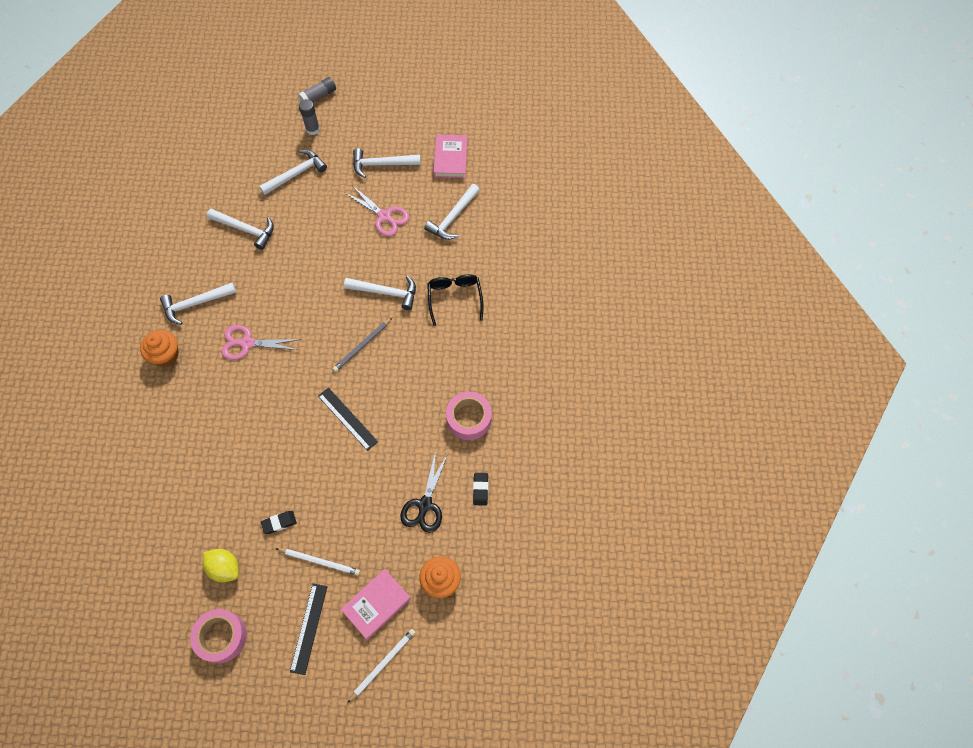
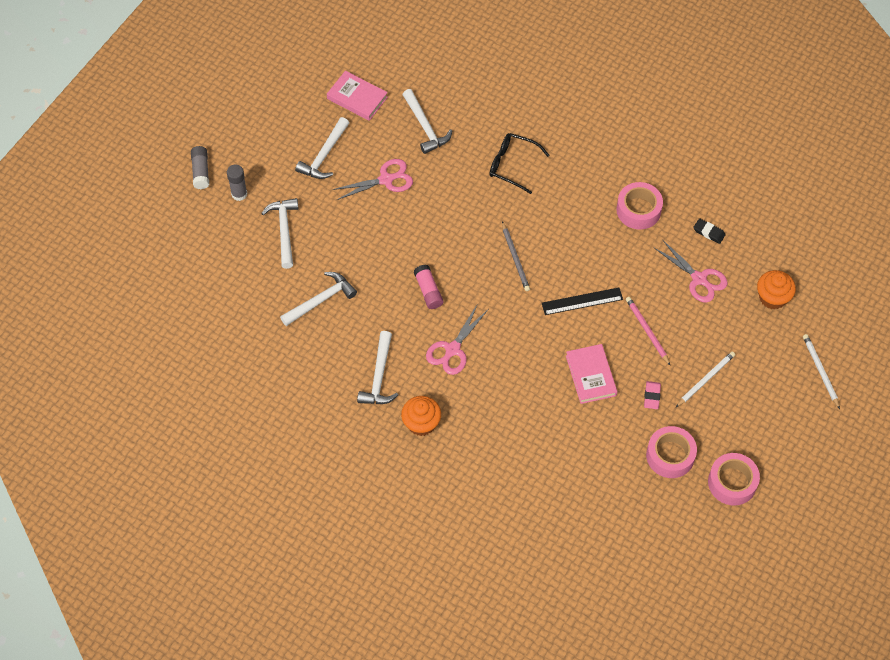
camera: 60 degrees left, 5 degrees down
yellow lemon [203,549,239,582] -> pink tape [646,426,697,478]
black eraser [261,511,297,534] -> pink eraser [644,381,661,409]
black ruler [290,584,327,675] -> none
pink book [341,569,411,640] -> pink book moved to [566,344,617,404]
white hammer [344,276,416,310] -> none
black scissors [400,451,448,533] -> pink scissors [654,239,728,303]
none -> pink glue stick [414,265,443,309]
none -> pink pencil [626,297,671,366]

